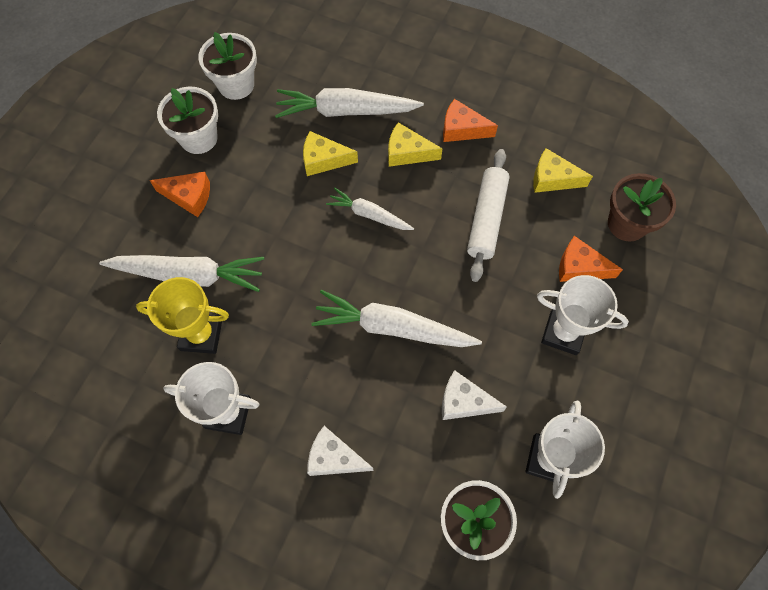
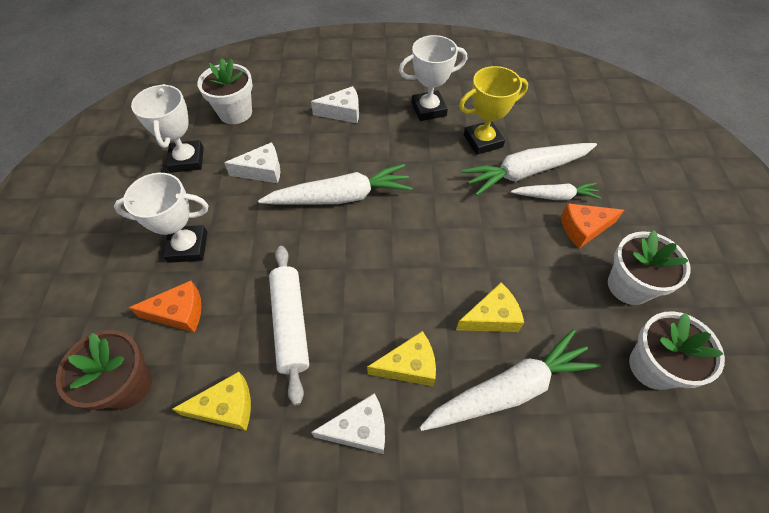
camera: 155 degrees right, 10 degrees down
white carrot [326,188,414,230] -> white carrot moved to [511,183,601,200]
orange cheese [443,99,498,142] -> white cheese [311,393,385,454]

